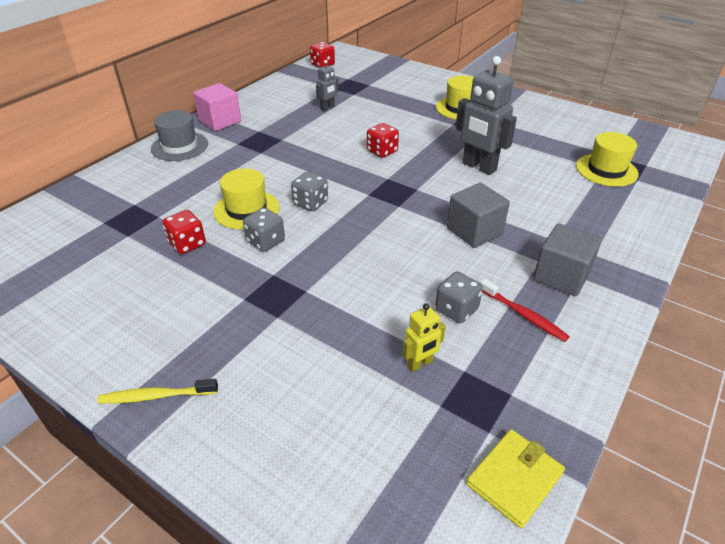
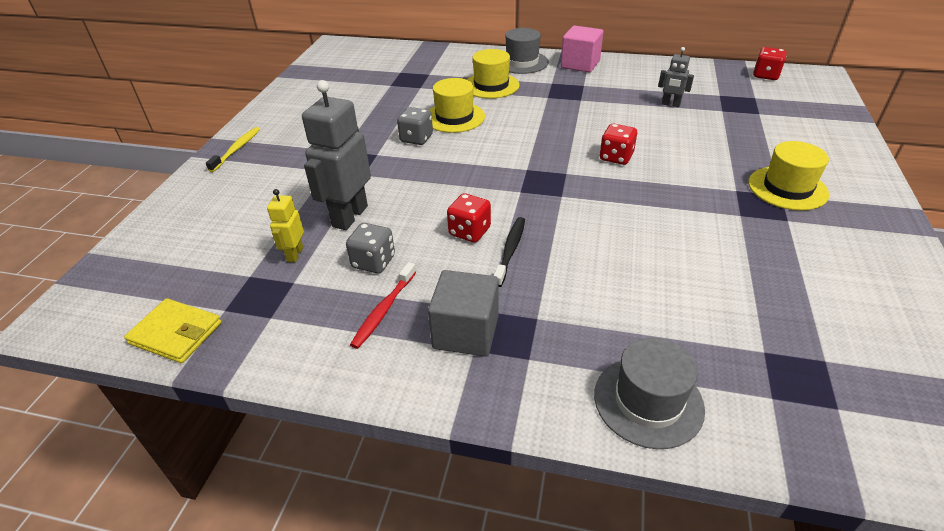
camera: 70 degrees right, 0 degrees up
yellow toothbrush [98,379,218,404] -> yellow toothbrush turned 45 degrees clockwise [206,127,260,172]
red dice [163,210,206,254] -> red dice moved to [447,193,491,242]
grey dice [291,172,328,211] -> none
yellow robot [402,303,445,372] -> yellow robot turned 60 degrees clockwise [267,189,304,262]
grey cube [447,183,510,248] -> black toothbrush [494,217,525,287]
grey robot [456,56,517,175] -> grey robot moved to [302,80,371,230]
yellow hat [576,132,639,187] -> yellow hat moved to [467,49,520,99]
none -> grey hat [594,338,705,449]

